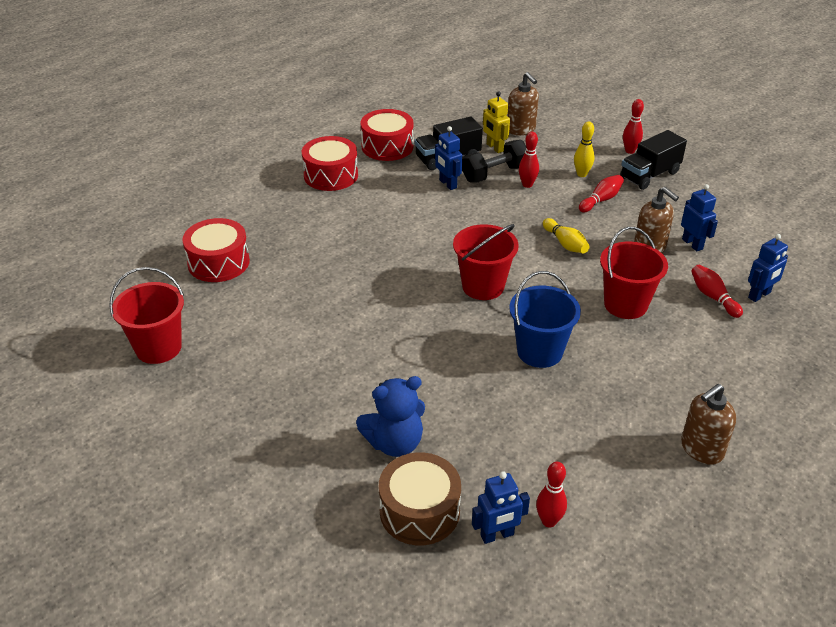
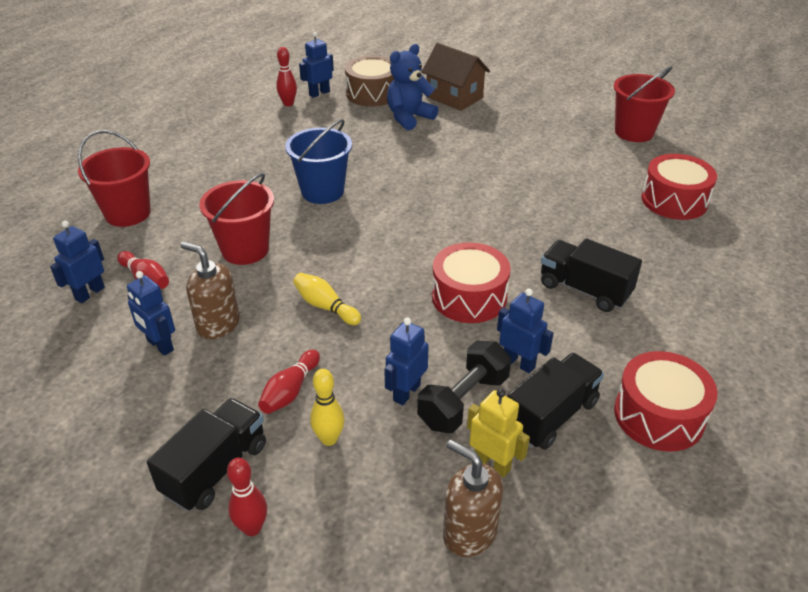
camera: 160 degrees right, 0 degrees up
red drum [302,136,358,191] -> red drum moved to [432,242,511,323]
red bucket [453,224,519,300] -> red bucket moved to [78,130,151,227]
red bowling pin [519,132,539,188] -> blue robot [384,318,429,406]
brown soap dispenser [681,384,736,465] -> none
none -> brown house [422,43,490,111]
none -> black truck [541,238,642,312]

